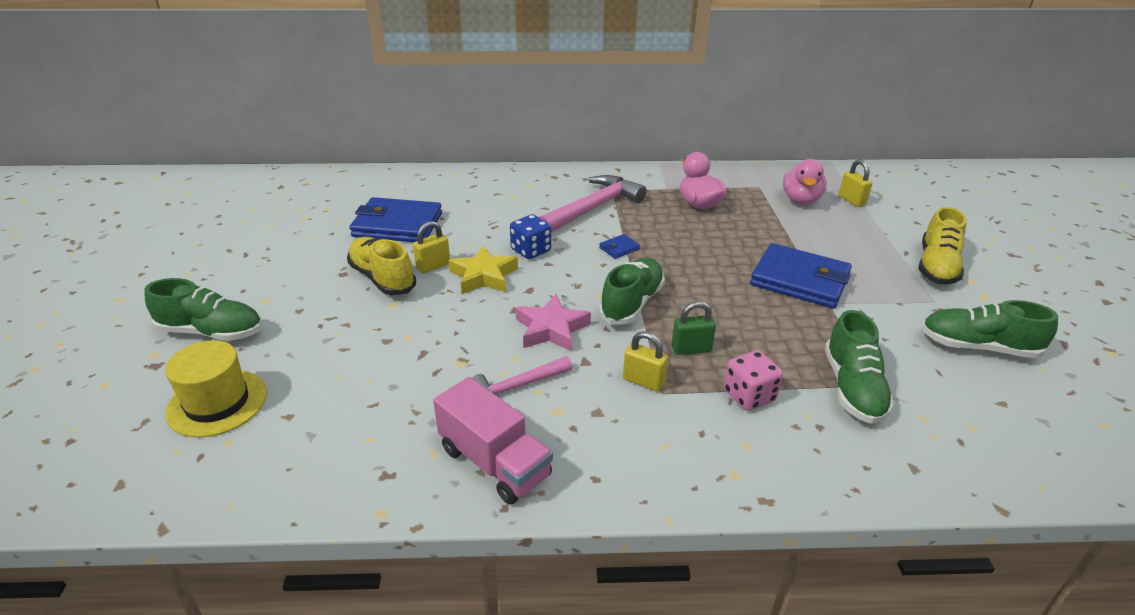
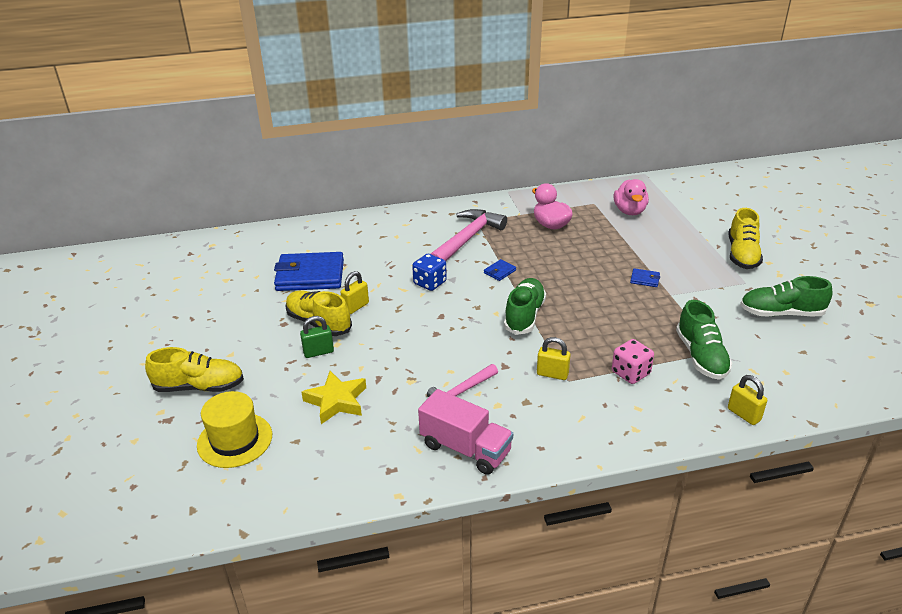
camera: 10 degrees left, 0 degrees up
green shoe [145,278,262,341] -> yellow shoe [145,347,244,392]
yellow star [448,246,518,294] -> yellow star moved to [301,371,366,424]
pink star [515,294,591,352] -> none
green padlock [672,301,716,355] -> green padlock moved to [300,316,334,358]
blue wallet [750,243,852,308] -> blue wallet [630,268,660,287], size x0.41
yellow padlock [839,159,873,207] -> yellow padlock moved to [728,375,767,425]

